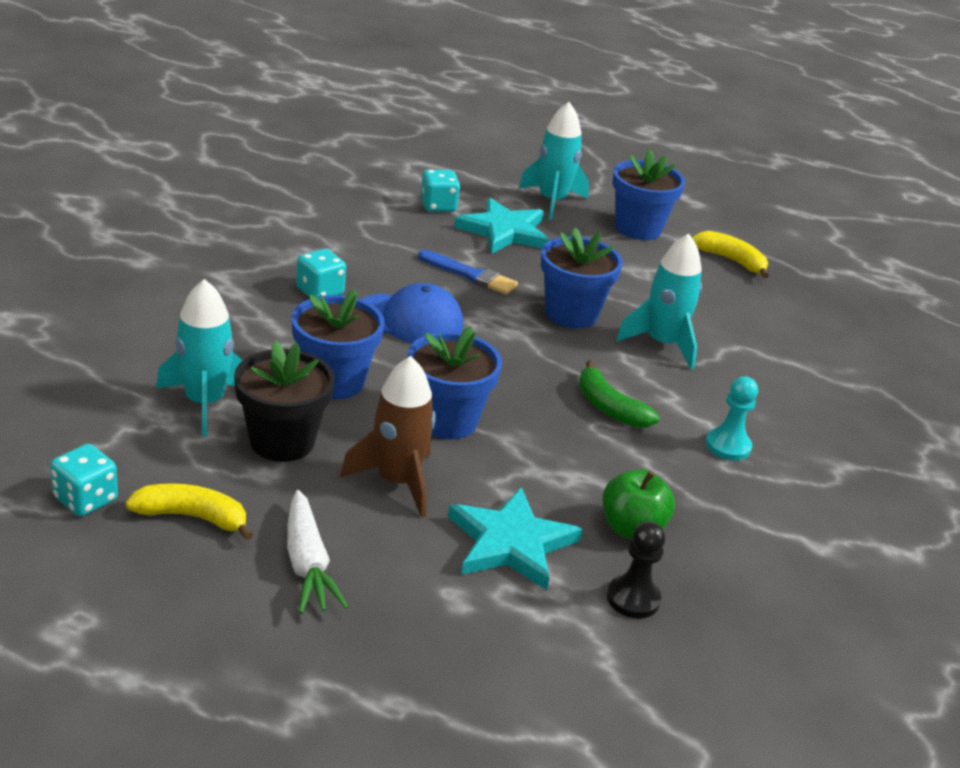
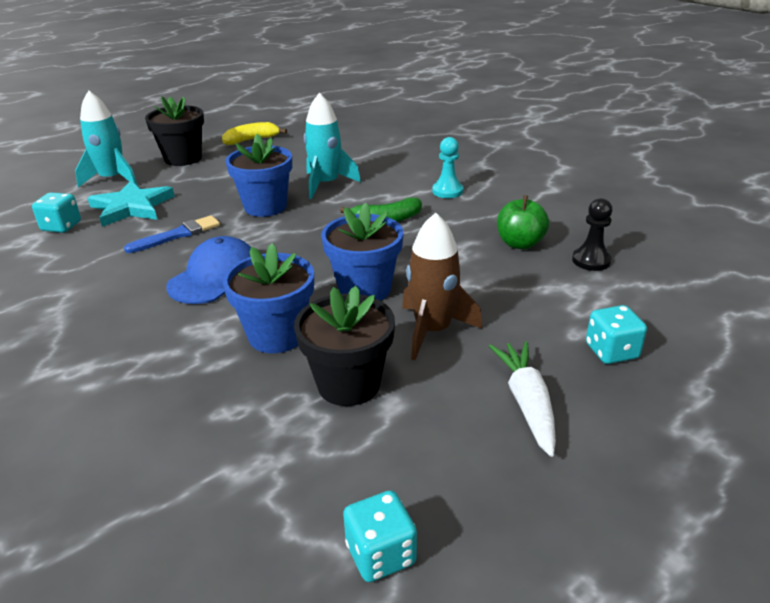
camera: 60 degrees left, 0 degrees up
yellow banana [126,483,253,540] -> none
turquoise rocket [156,279,243,437] -> none
white carrot [287,490,349,614] -> white carrot turned 105 degrees counterclockwise [489,341,556,457]
turquoise dice [296,249,346,297] -> turquoise dice moved to [586,305,647,364]
turquoise star [448,487,582,590] -> none
blue flower pot [612,149,685,240] -> black flower pot [145,96,204,166]

